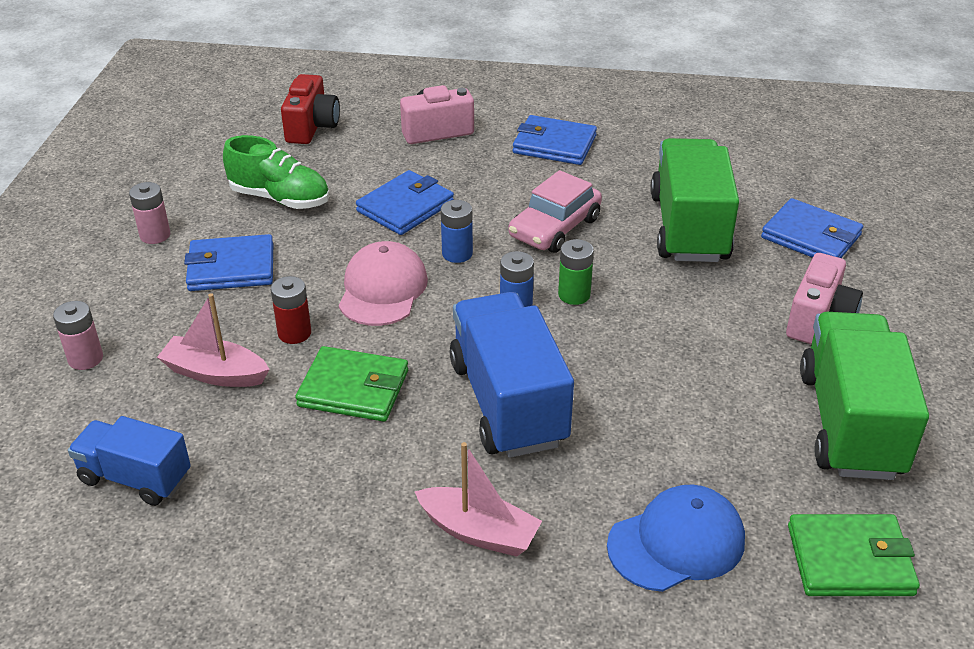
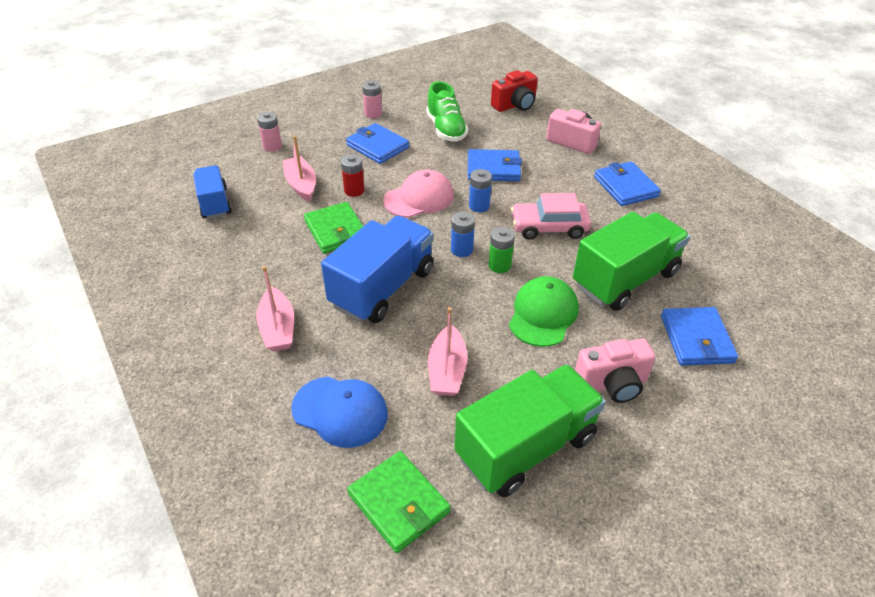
camera: 50 degrees right, 5 degrees up
none -> pink boat [428,307,467,396]
none -> green cap [509,276,579,347]

